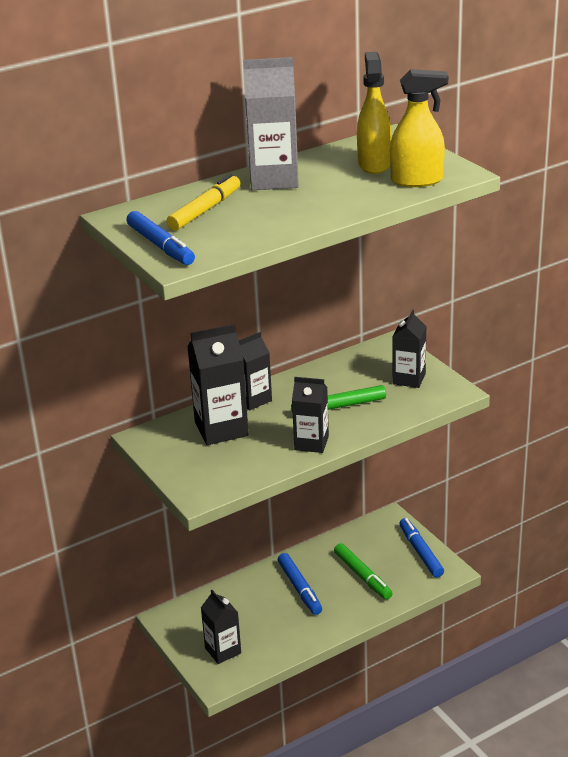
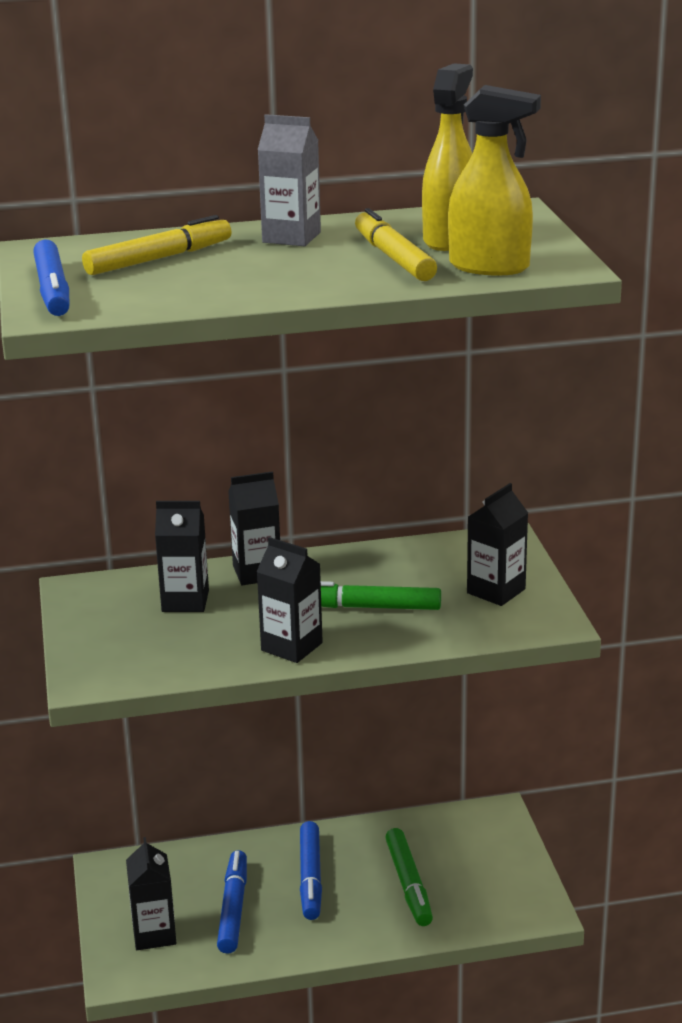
camera: 20 degrees right, 5 degrees down
black carton [187,324,249,445] -> black carton [155,501,209,612], size x0.65
grey carton [243,57,299,190] -> grey carton [258,114,321,246], size x0.65
blue marker [399,518,444,578] -> blue marker moved to [217,850,247,954]
none -> yellow marker [355,208,437,281]

